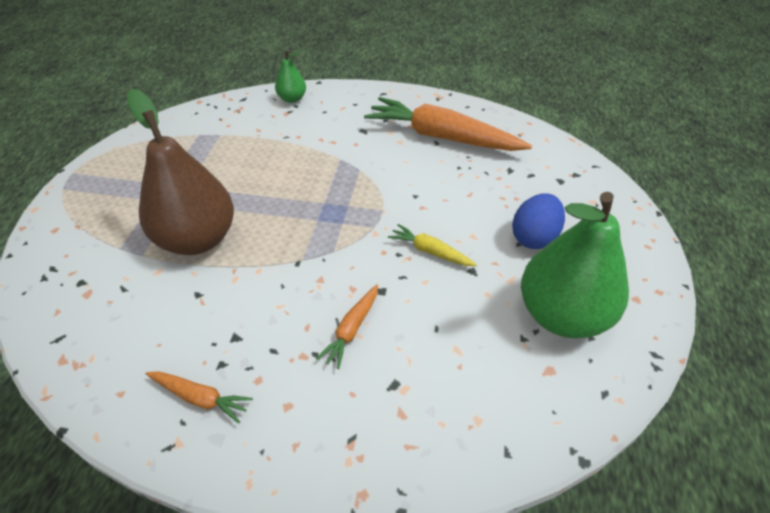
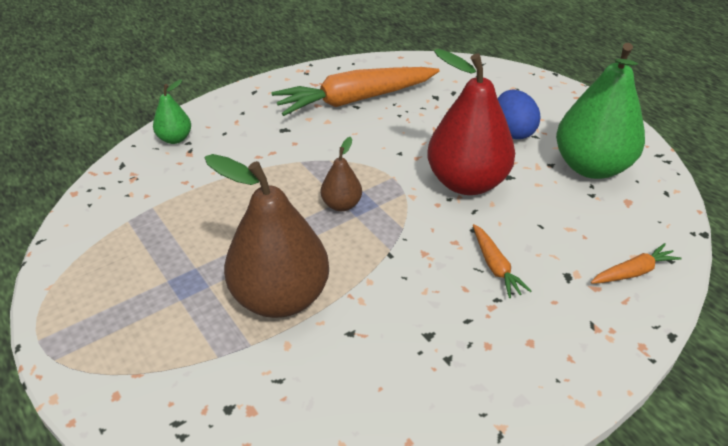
camera: 45 degrees left, 5 degrees down
orange carrot [146,371,253,423] -> orange carrot moved to [591,243,682,284]
yellow carrot [388,224,477,266] -> red pear [427,49,515,195]
none -> brown pear [321,137,362,211]

